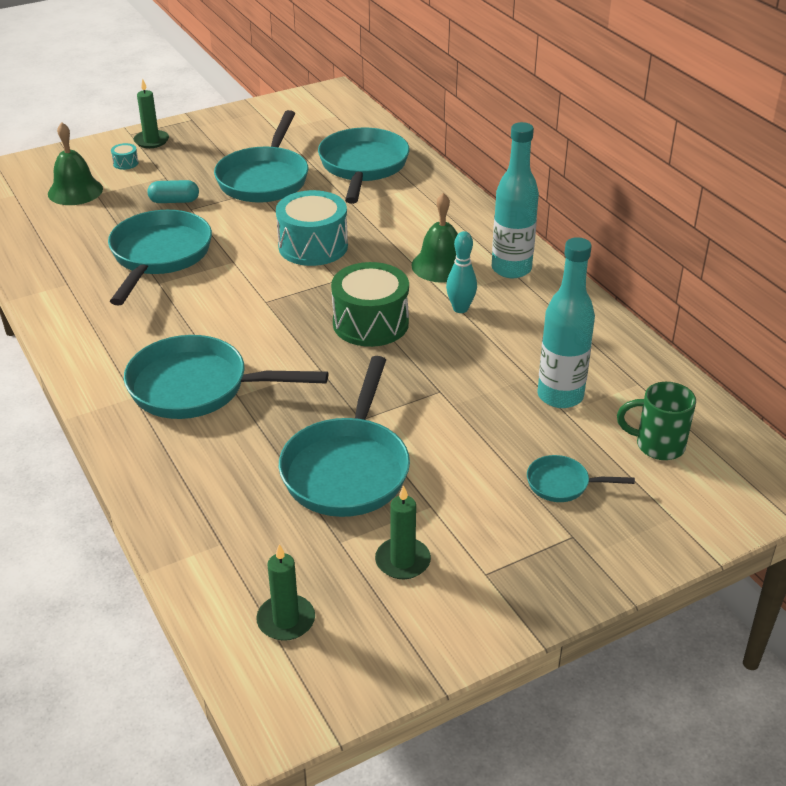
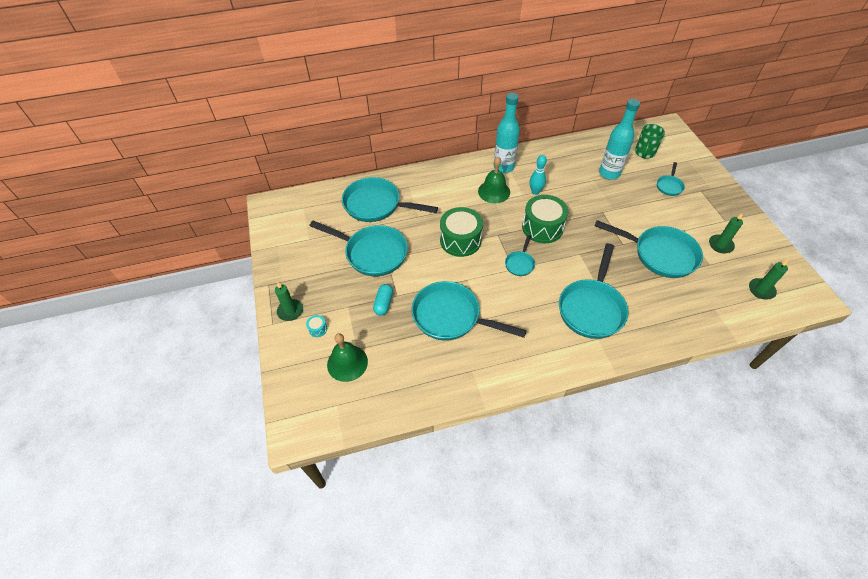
camera: 75 degrees left, 15 degrees up
turquoise drum [276,190,348,266] -> green drum [440,207,483,257]
none -> turquoise pan [505,235,535,276]

